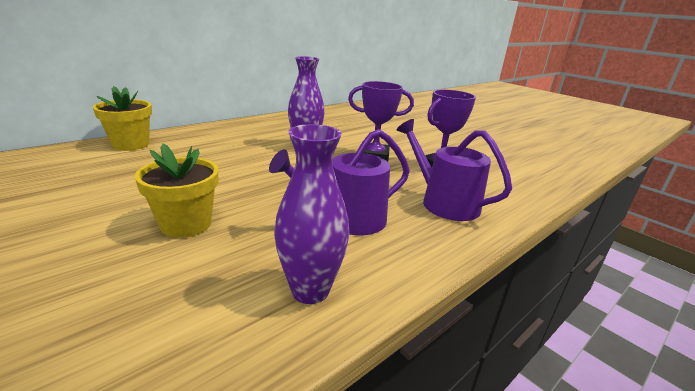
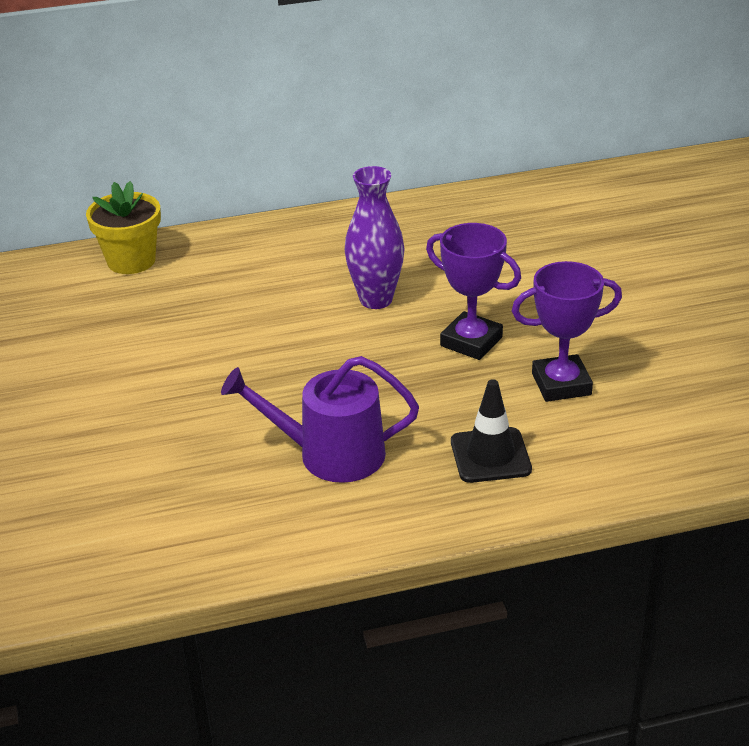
camera: 30 degrees right, 10 degrees up
yellow flower pot [135,143,218,238] -> none
purple vase [274,124,349,304] -> none
purple watering can [397,119,512,221] -> black traffic cone [451,379,532,483]

